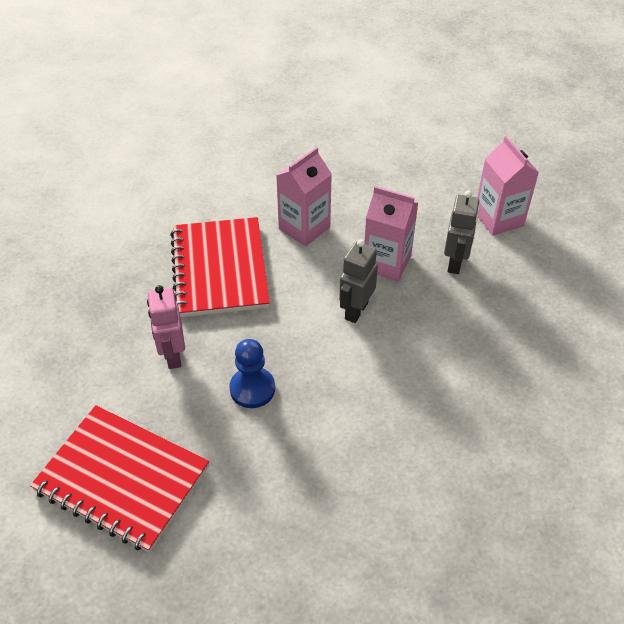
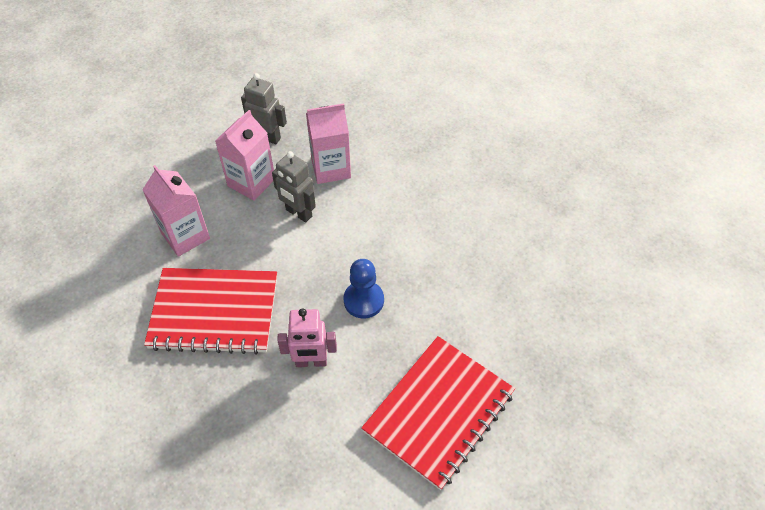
camera: 80 degrees left, 5 degrees up
pink carton [477,136,539,236] -> pink carton moved to [306,104,351,184]

